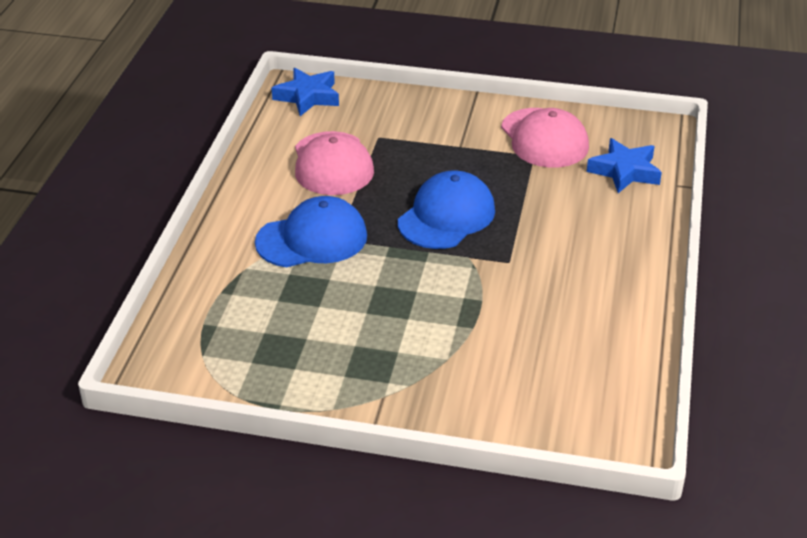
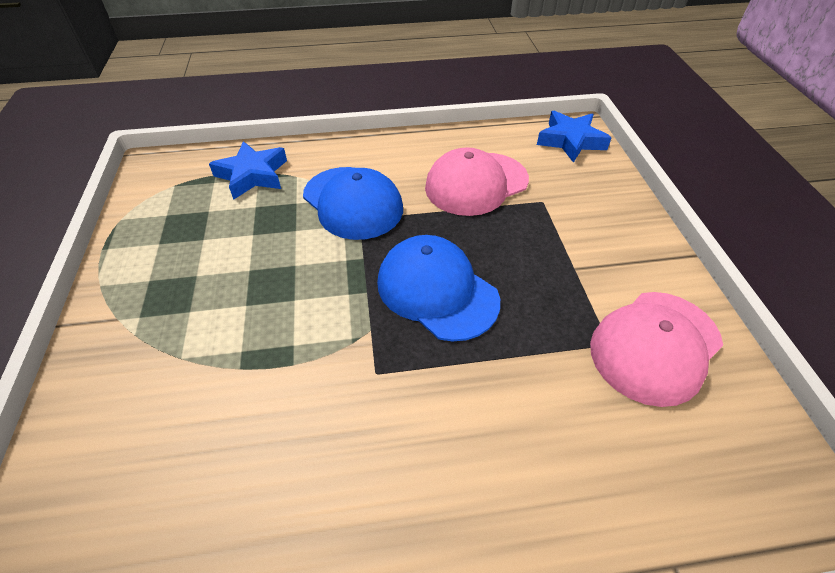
camera: 70 degrees right, 10 degrees up
blue cap [398,170,495,249] -> blue cap turned 150 degrees counterclockwise [377,235,500,341]
blue star [587,138,662,193] -> blue star moved to [209,141,287,200]

